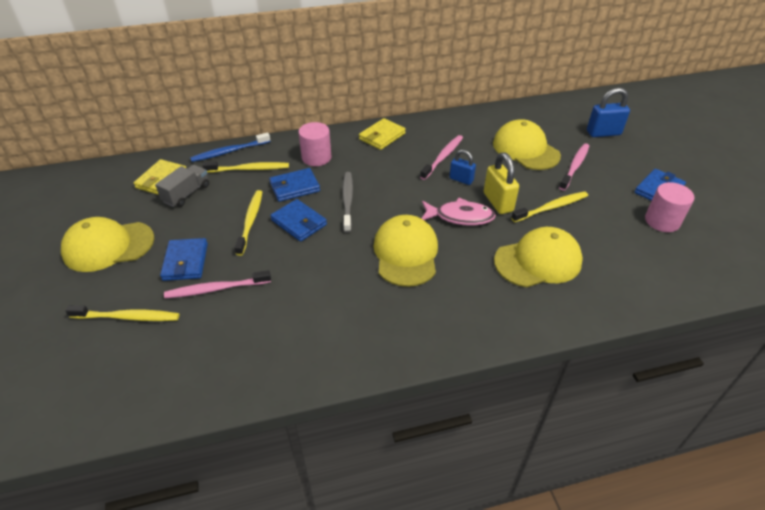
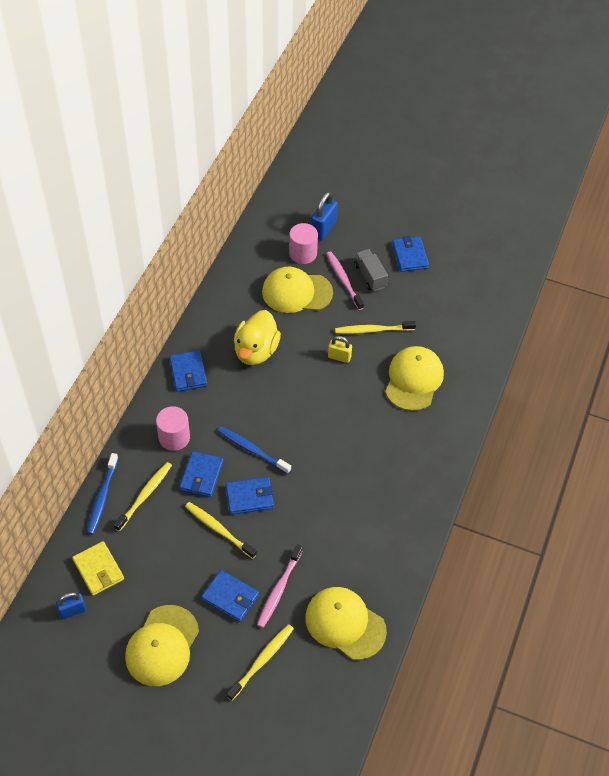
camera: 55 degrees left, 10 degrees up
grey truck [155,165,209,207] -> grey truck moved to [354,249,388,291]
grey toothbrush [342,172,353,233] -> blue toothbrush [218,426,291,474]
yellow wallet [359,118,406,150] -> blue wallet [169,350,207,392]
yellow cap [373,215,438,287] -> yellow cap moved to [305,587,387,660]
pink toothbrush [420,135,463,180] -> yellow duck [234,310,281,365]
pink fish [421,198,496,225] -> none
blue padlock [449,150,476,185] -> blue padlock moved to [56,592,86,619]
yellow padlock [484,152,519,214] -> yellow padlock [328,336,352,363], size x0.64
yellow toothbrush [511,191,588,222] -> yellow toothbrush turned 105 degrees counterclockwise [335,321,416,334]
pink cylinder [645,182,694,232] -> pink cylinder moved to [289,223,318,264]

